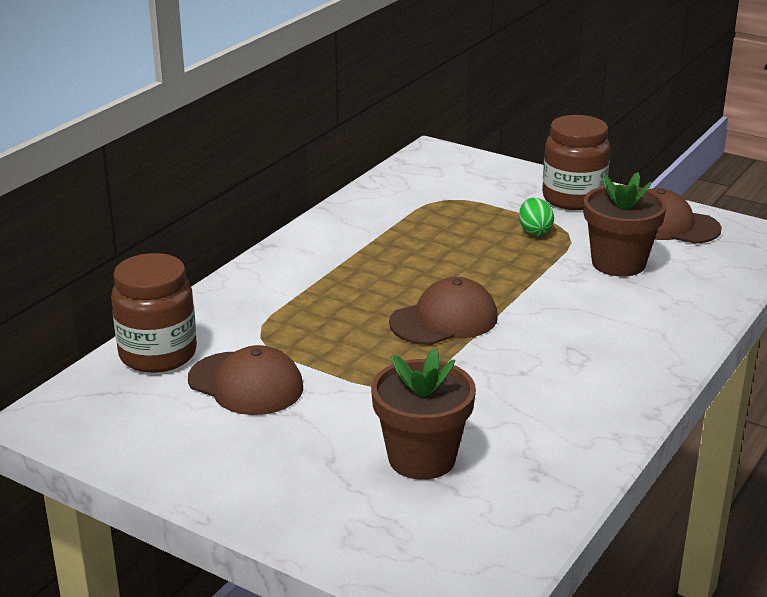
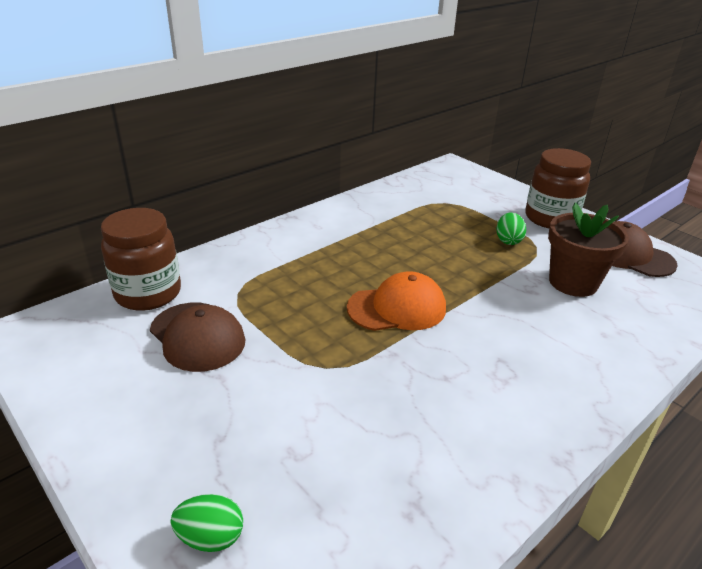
camera: 15 degrees right, 5 degrees up
brown flower pot [371,348,476,480] -> none
brown cap [389,277,498,345] -> orange cap [347,271,446,331]
none -> green egg [171,494,243,552]

